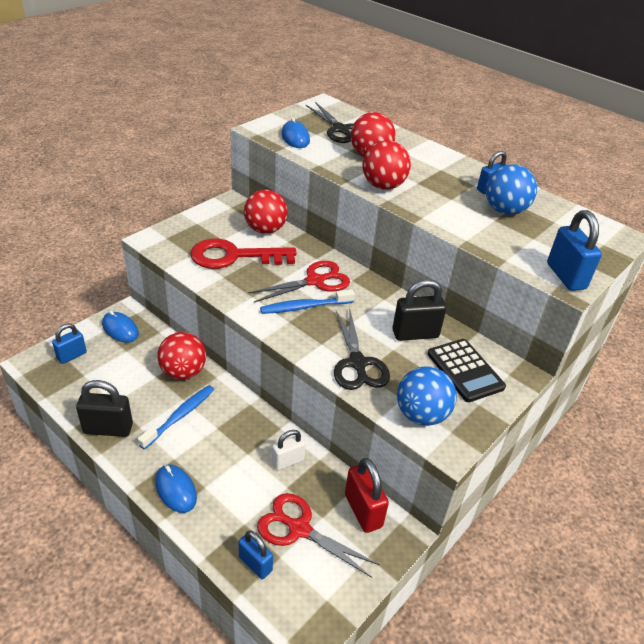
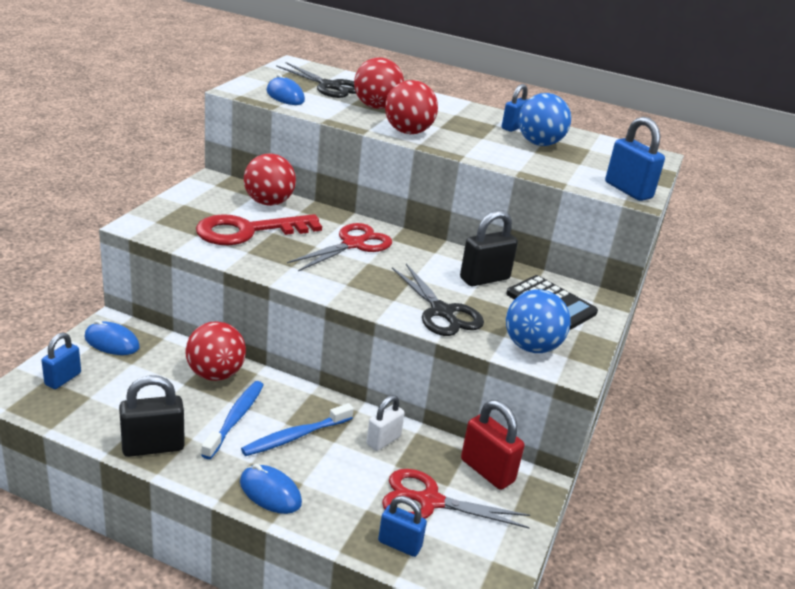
camera: 20 degrees left, 10 degrees down
blue toothbrush [260,289,355,314] -> blue toothbrush moved to [241,403,354,456]

